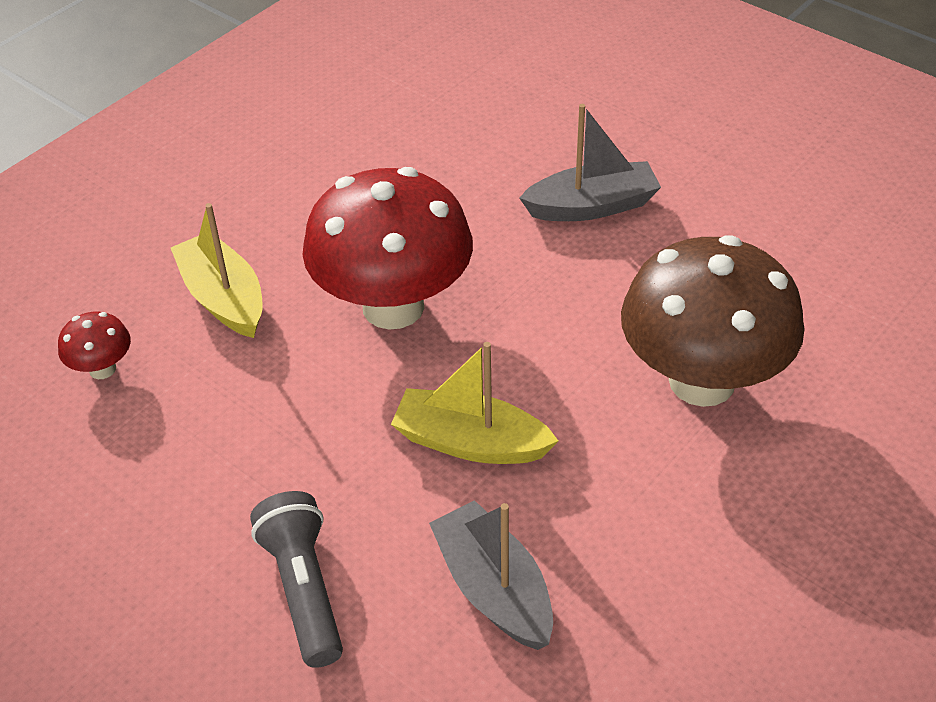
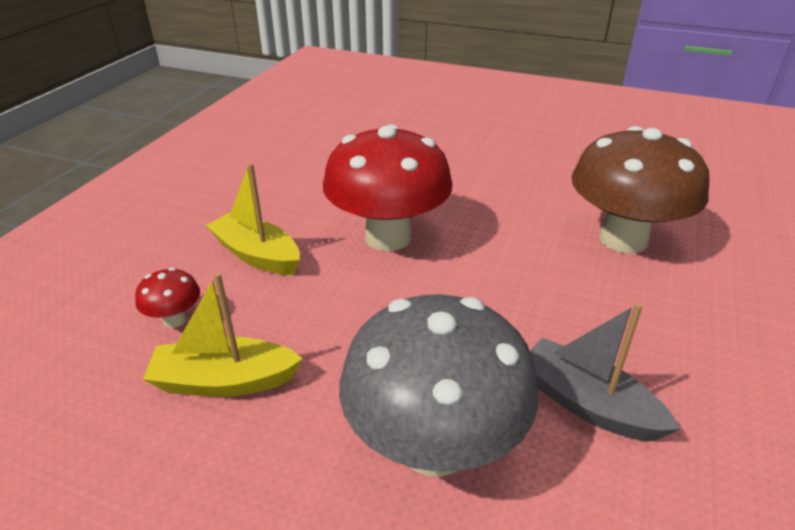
camera: 20 degrees left, 10 degrees down
grey flashlight [250,491,343,668] -> grey mushroom [339,294,539,477]
yellow boat [391,342,558,464] -> yellow boat moved to [143,273,303,397]
grey boat [519,104,661,221] -> none

